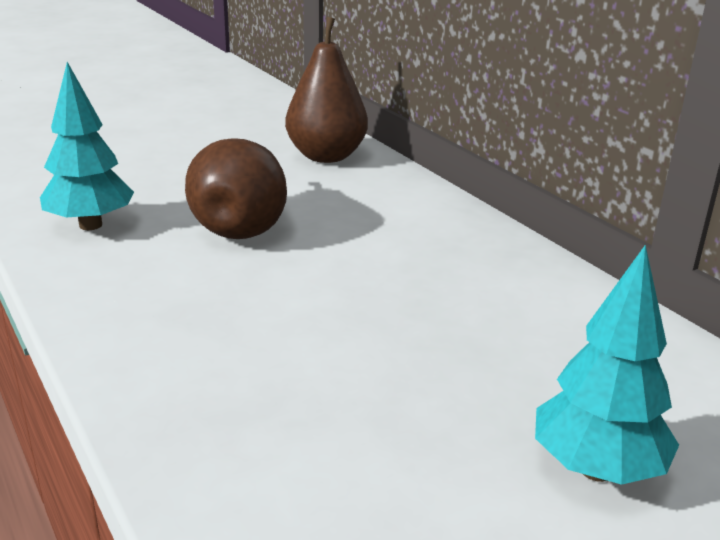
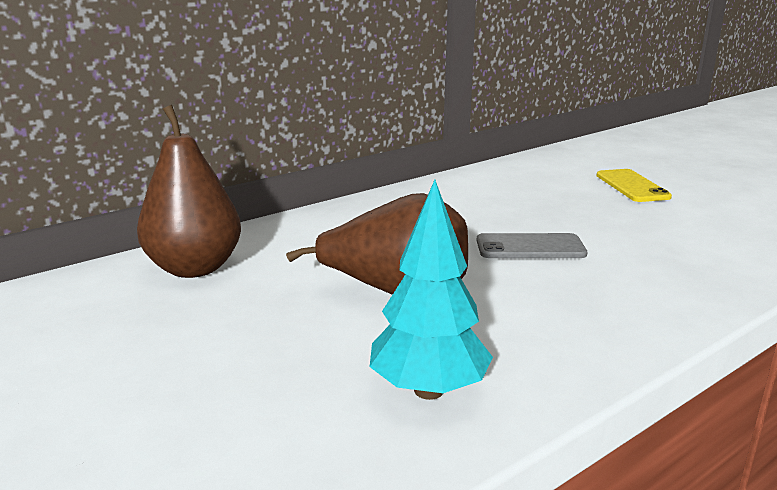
camera: 95 degrees left, 5 degrees down
turquoise tree [535,245,679,485] -> yellow phone [596,169,672,202]
none -> grey phone [477,233,587,258]

